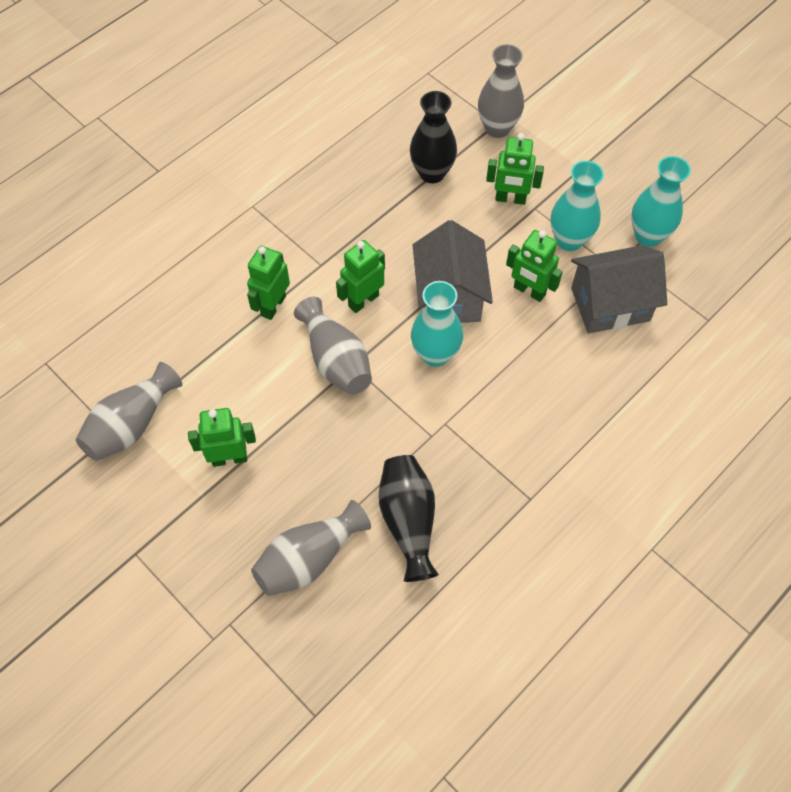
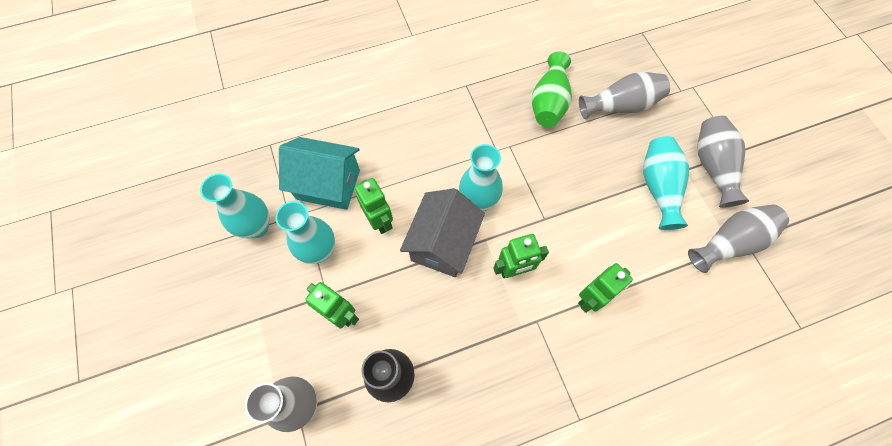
camera: 155 degrees left, 5 degrees up
green robot [188,408,256,467] -> turquoise vase [643,136,689,230]
grey vase [294,297,372,395] -> grey vase moved to [697,116,749,208]
black vase [379,455,439,582] -> green vase [532,52,572,127]
grey house [571,245,667,334] -> turquoise house [279,137,360,210]

